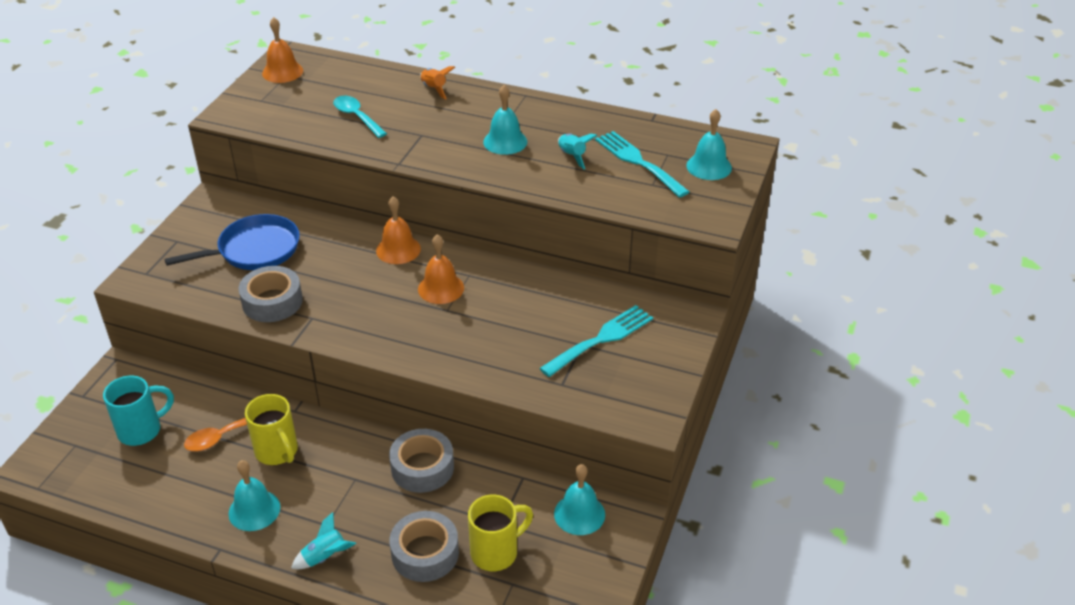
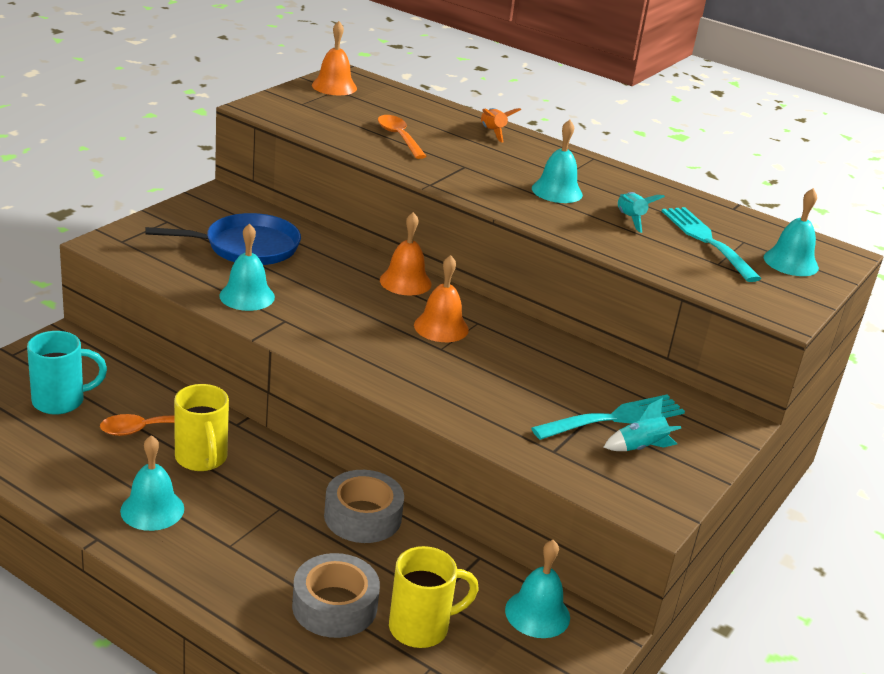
camera: 10 degrees right, 10 degrees down
grey tape [238,266,303,322] -> turquoise bell [219,223,275,311]
turquoise rocket [291,512,356,569] -> turquoise rocket moved to [604,398,681,451]
turquoise spoon [333,96,387,138] -> orange spoon [378,115,427,159]

